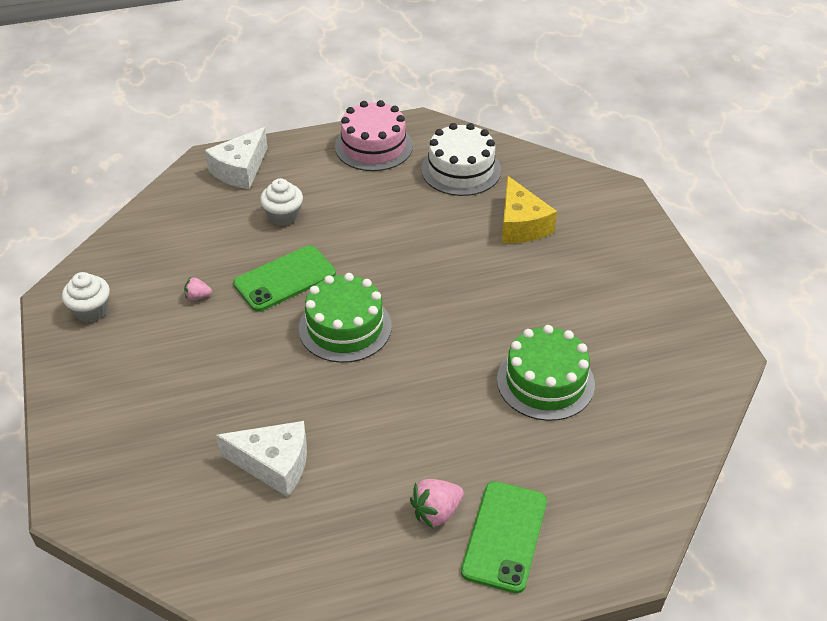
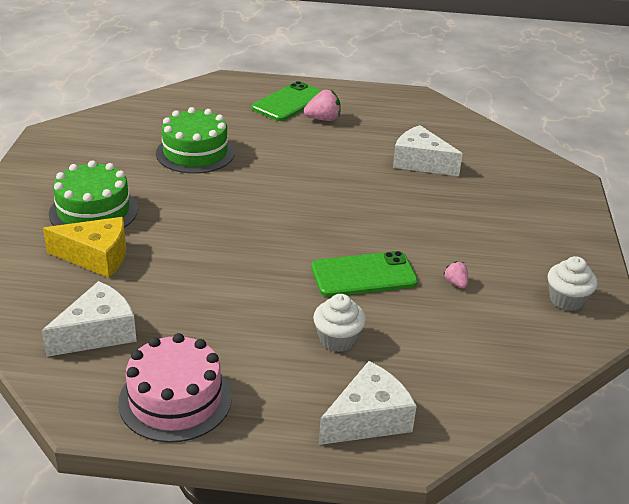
camera: 160 degrees left, 10 degrees down
pink strawberry [184,278,212,300] -> pink strawberry turned 135 degrees counterclockwise [443,261,468,288]
green cake [299,273,392,363] -> green cake moved to [49,160,138,228]
white cake [421,123,501,196] -> white cheese [42,281,137,357]
yellow cheese [502,176,557,243] -> yellow cheese turned 90 degrees clockwise [43,217,126,278]

